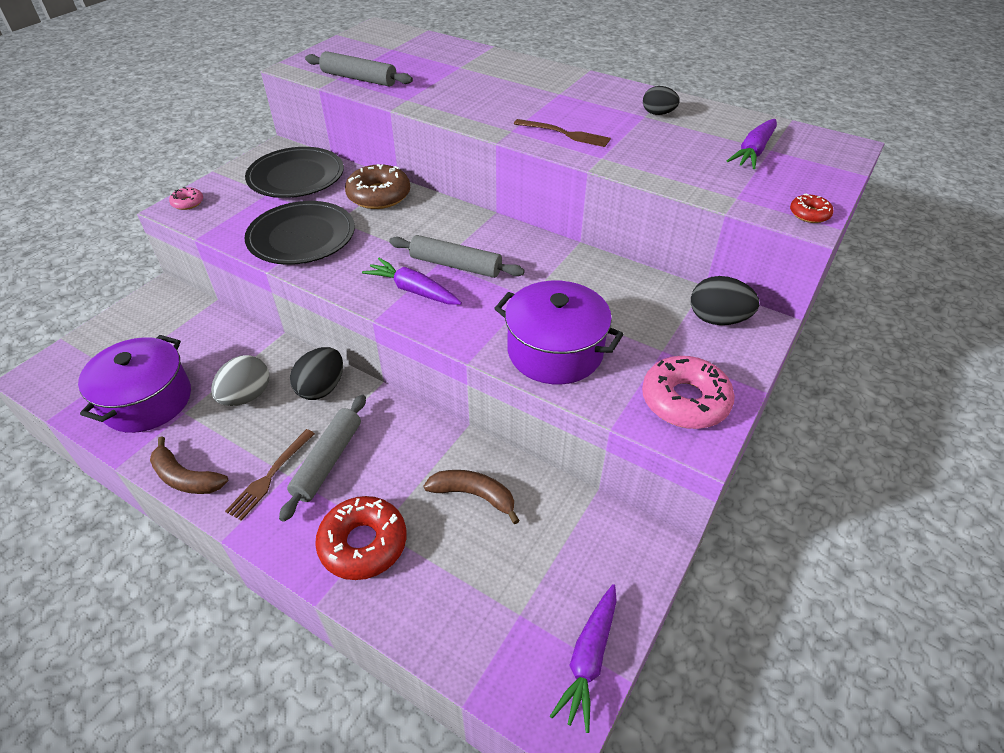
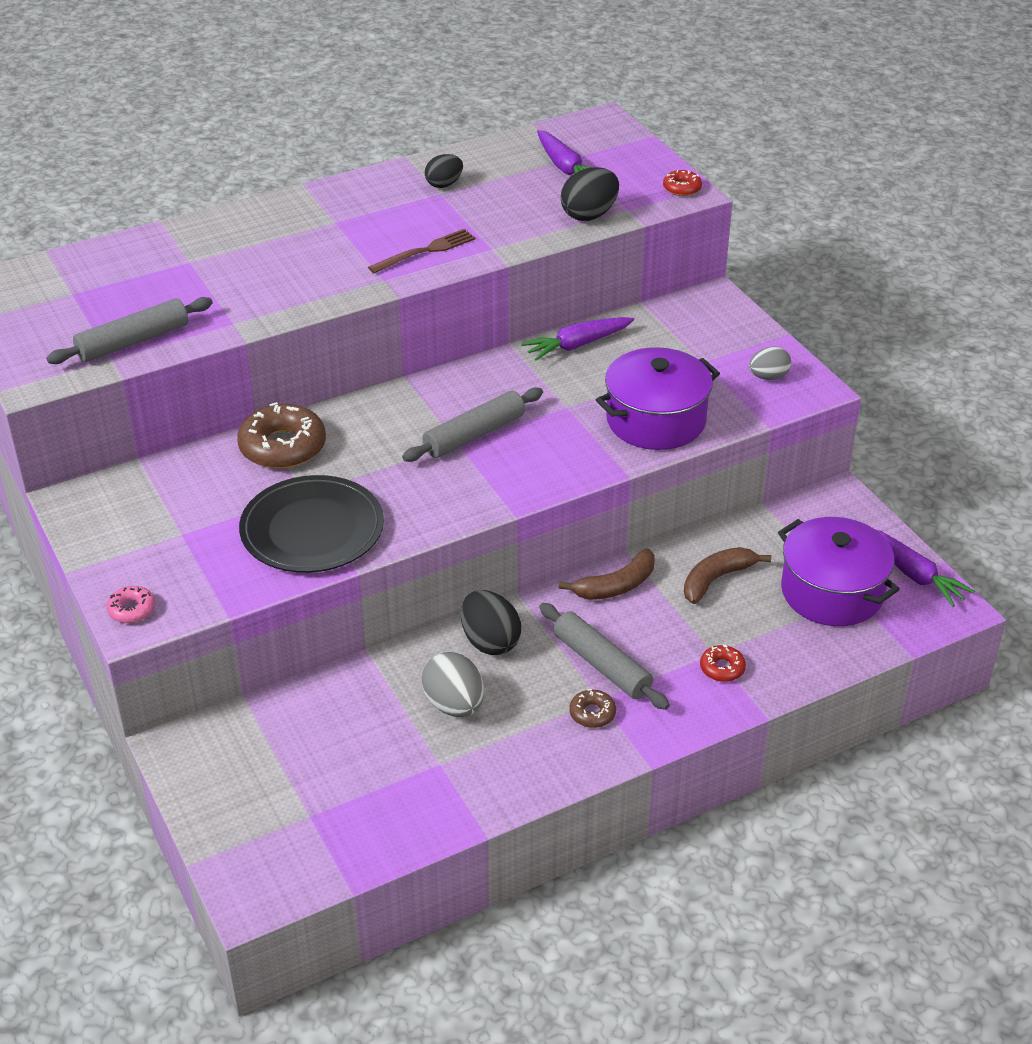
camera: 60 degrees left, 5 degrees down
purple pot [78,335,191,433] -> purple pot moved to [778,517,900,626]
brown banana [150,436,228,494] -> brown banana moved to [559,549,655,600]
brown fork [225,429,315,521] -> brown donut [570,689,616,728]
black plate [245,147,344,198] -> none
red donut [315,496,407,580] -> red donut [700,644,746,682], size x0.49
purple carrot [362,258,462,305] -> purple carrot moved to [521,317,634,361]
pink donut [642,356,735,429] -> grey egg [749,346,791,380]
black egg [691,276,759,325] -> black egg moved to [561,167,619,221]

